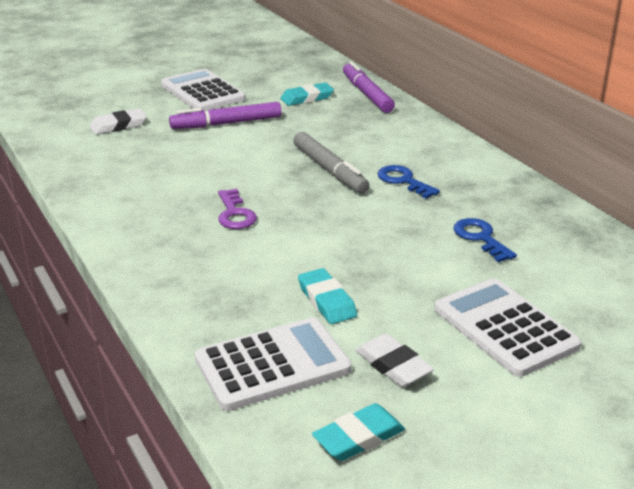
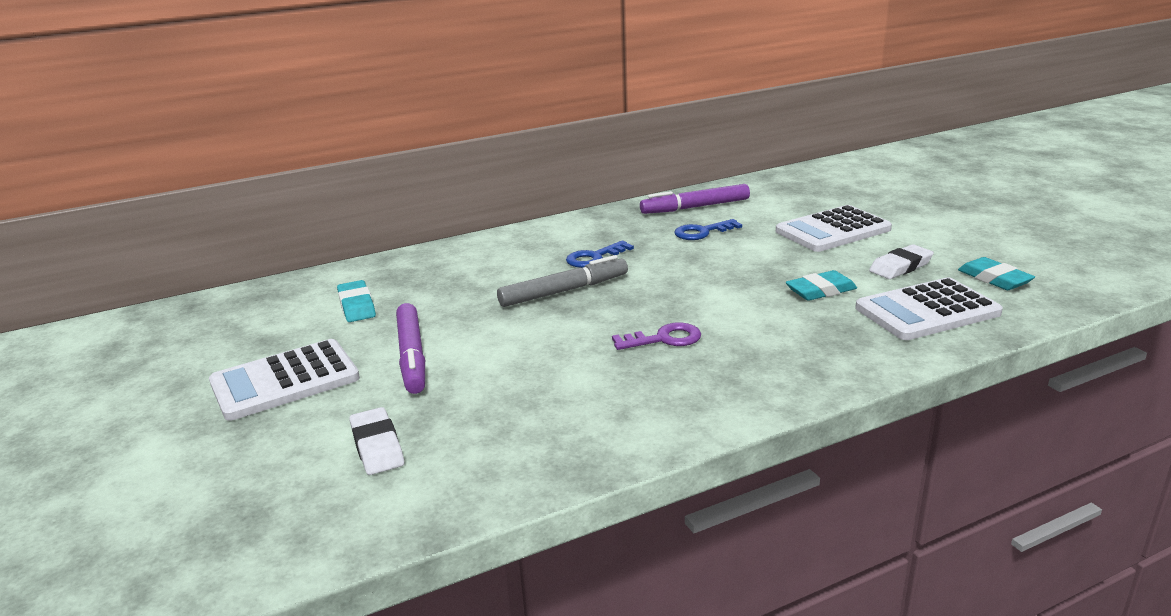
camera: 85 degrees left, 5 degrees down
white calculator [195,317,352,411] -> white calculator turned 90 degrees counterclockwise [855,277,1003,340]
purple marker [343,61,395,113] -> purple marker moved to [640,184,750,214]

